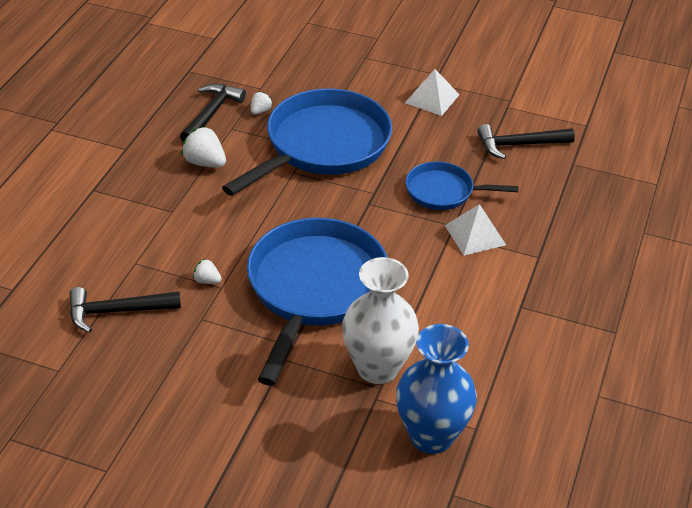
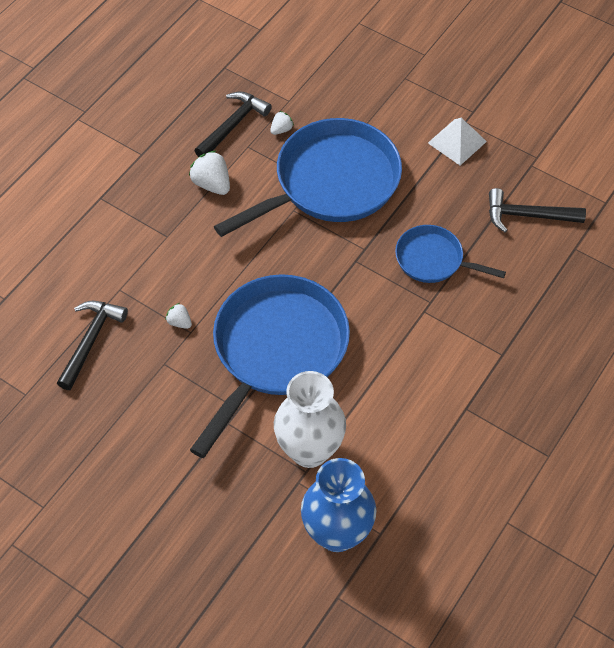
camera: 15 degrees right, 15 degrees up
black hammer [70,287,181,333] -> black hammer turned 105 degrees clockwise [57,301,128,390]
white pyramid [445,204,506,256] -> none

